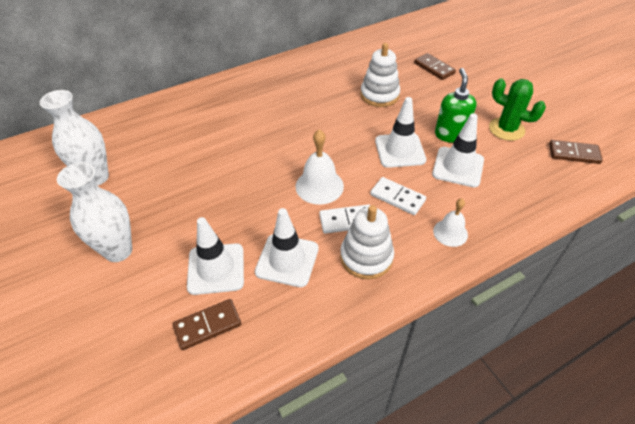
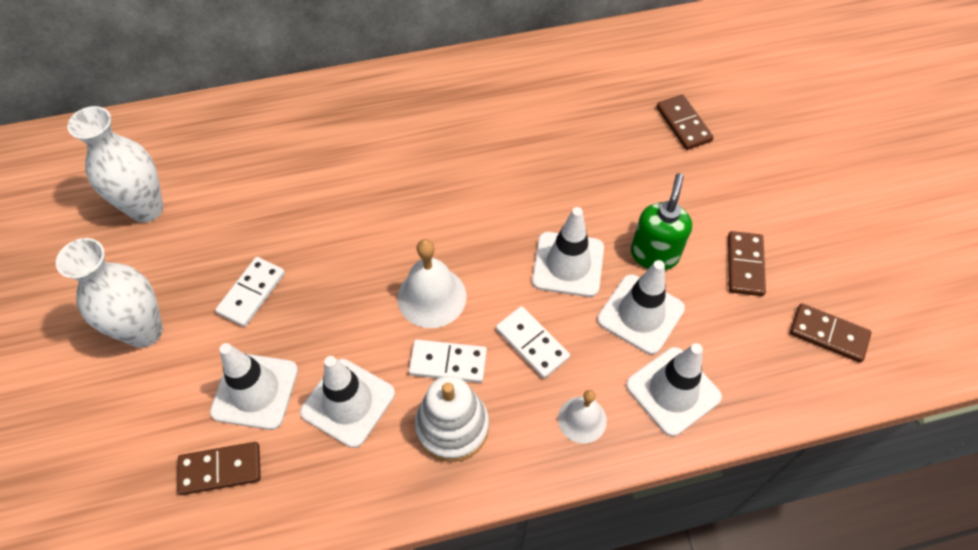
camera: 15 degrees right, 10 degrees up
white stacking toy [360,43,400,107] -> none
green cactus [489,78,546,141] -> brown domino [728,231,766,296]
none -> white domino [215,257,285,327]
none -> white traffic cone [626,343,722,436]

